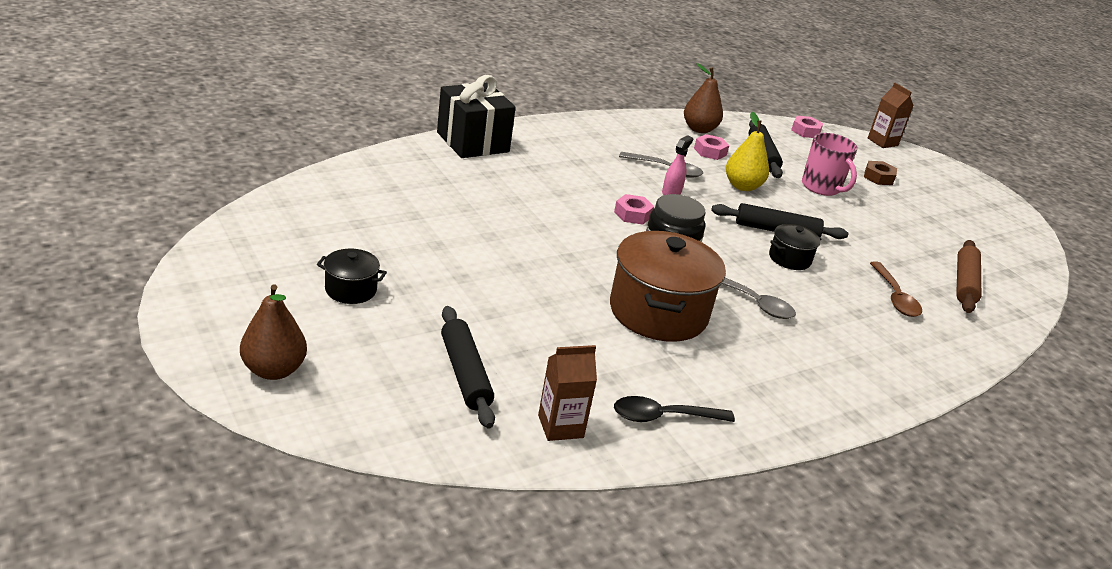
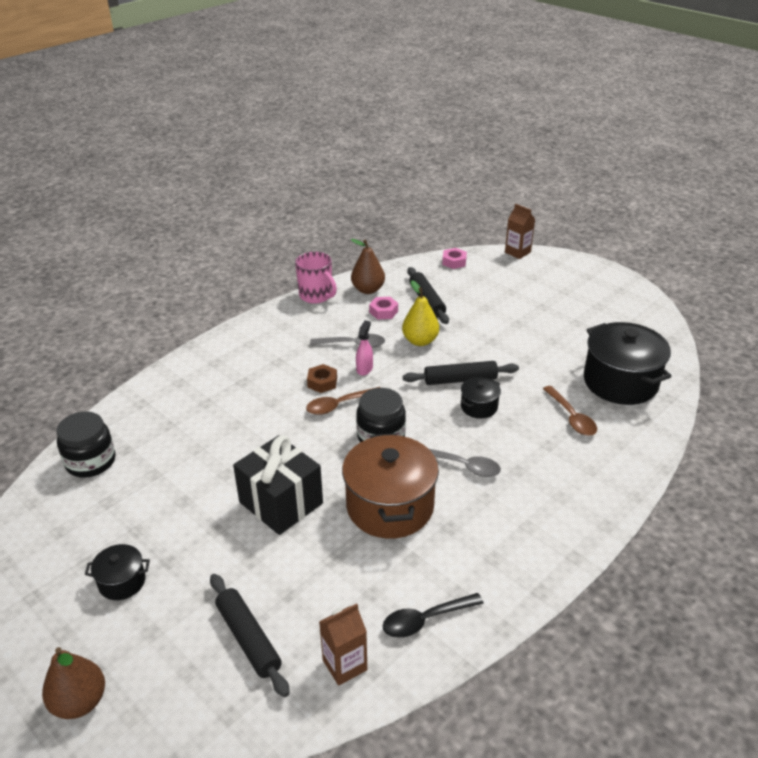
camera: 10 degrees left, 5 degrees up
black gift [437,75,516,158] -> black gift moved to [233,435,323,535]
pink nut [614,194,654,225] -> brown spoon [306,387,381,415]
pink mug [802,133,857,196] -> pink mug moved to [295,252,337,304]
brown nut [864,161,897,185] -> brown nut moved to [307,364,337,393]
brown rolling pin [956,240,981,313] -> black pot [584,322,672,405]
none -> black jar [57,411,115,478]

